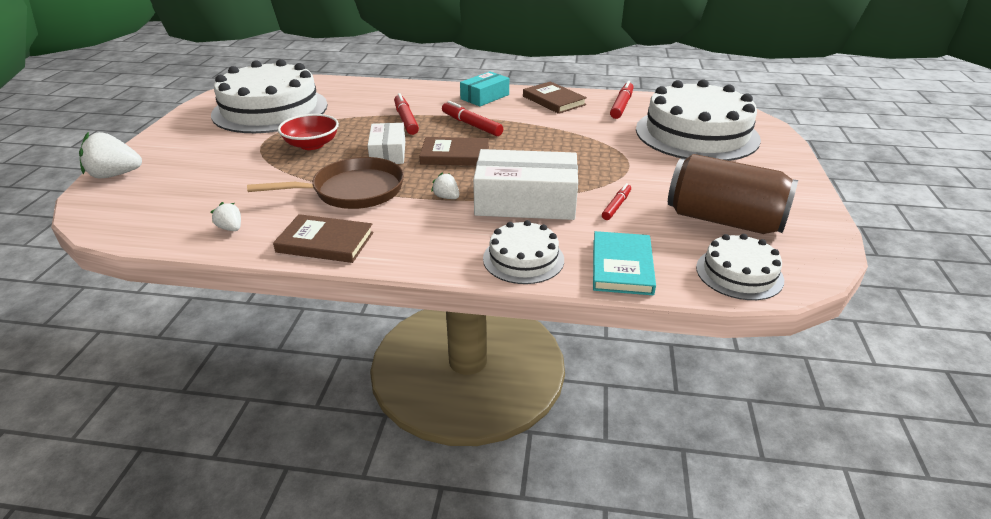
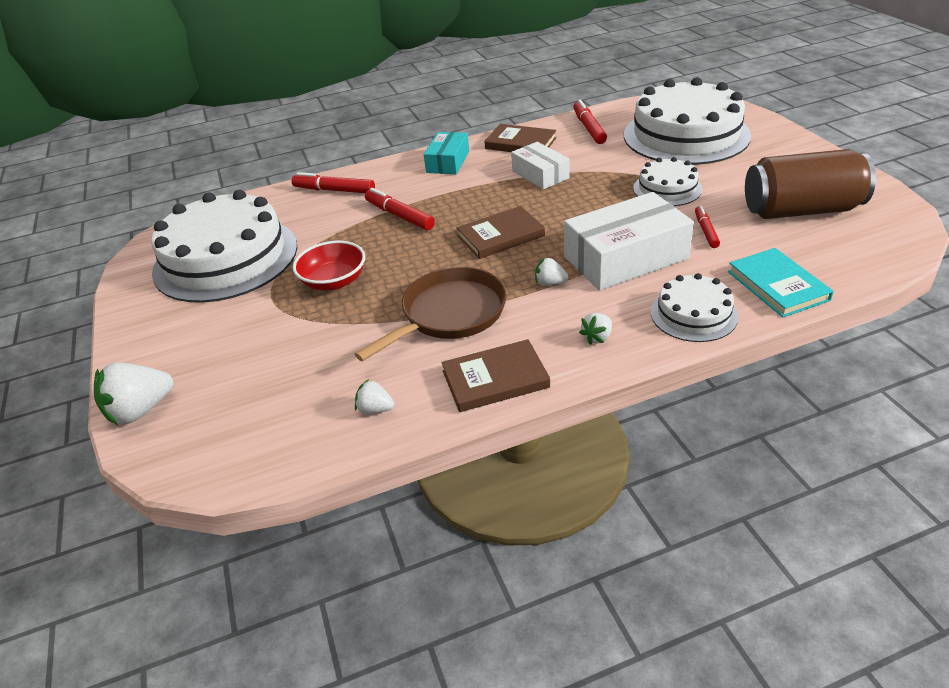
camera: 25 degrees left, 5 degrees up
white box [368,123,405,164] -> white box moved to [511,142,570,189]
red marker [442,101,503,136] -> red marker moved to [292,172,375,193]
white cake [696,234,784,300] -> white cake moved to [633,157,702,206]
none -> white strawberry [579,313,612,345]

